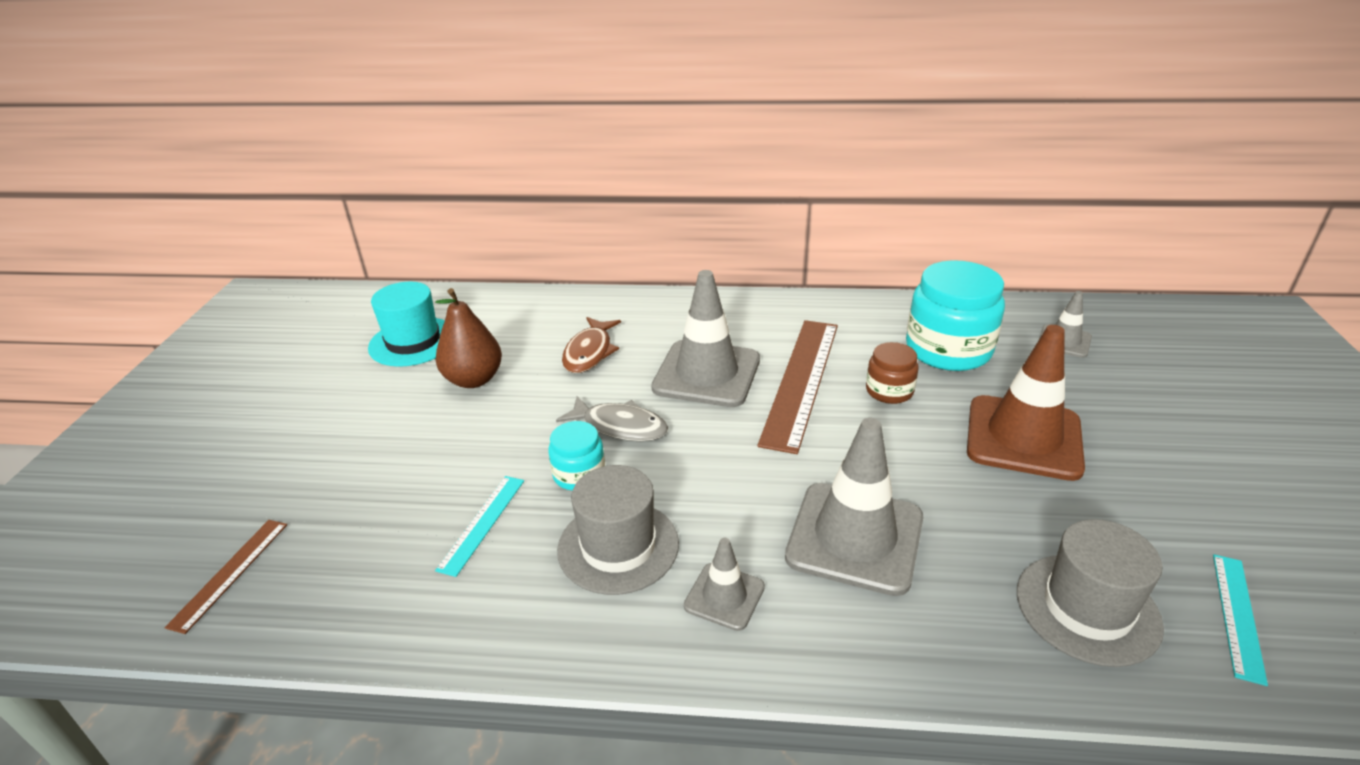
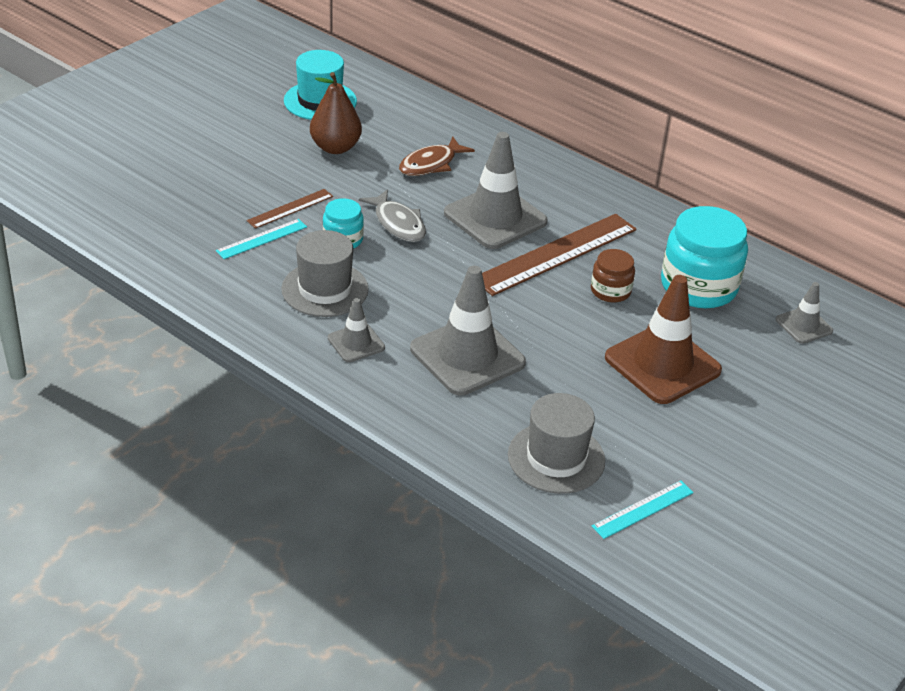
camera: 30 degrees right, 5 degrees up
brown ruler [165,520,287,634] -> brown ruler moved to [247,189,333,229]

